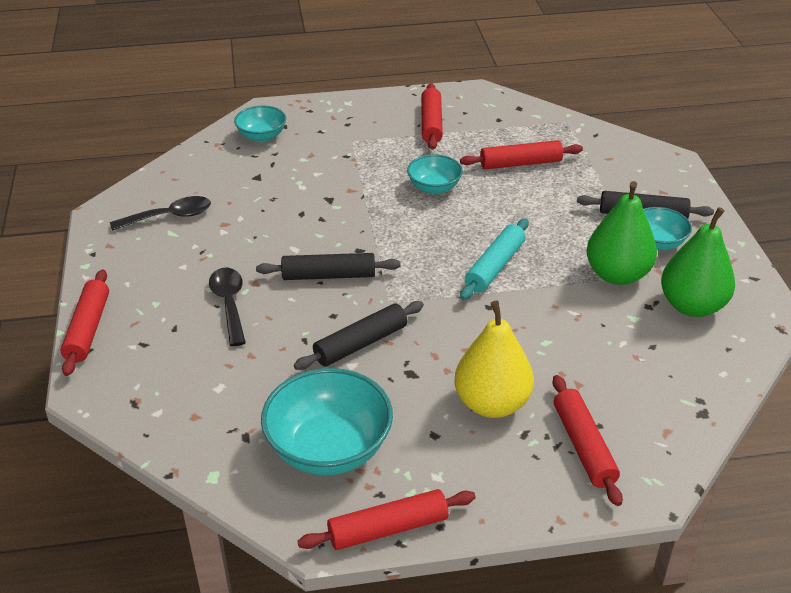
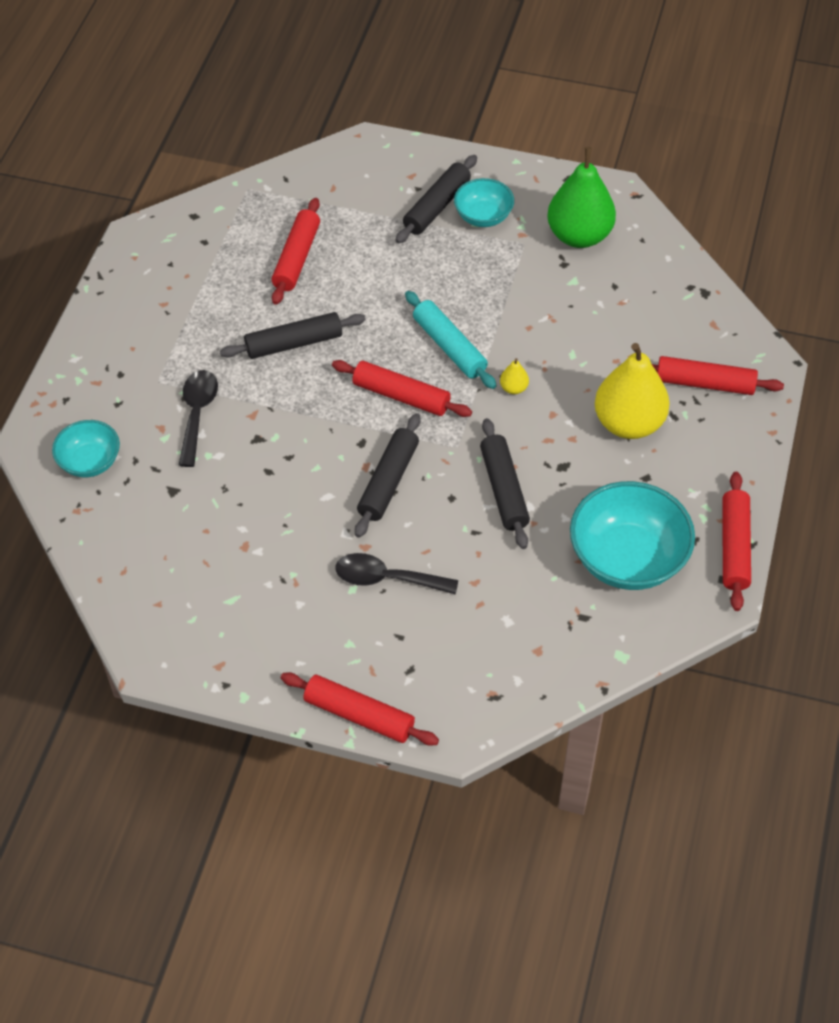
camera: 65 degrees left, 15 degrees up
black spoon [110,196,211,231] -> black spoon moved to [179,370,218,467]
turquoise bowl [407,154,463,194] -> black rolling pin [220,312,366,359]
red rolling pin [421,83,443,150] -> red rolling pin moved to [332,360,472,417]
green pear [586,181,657,285] -> none
none -> yellow pear [500,358,529,394]

